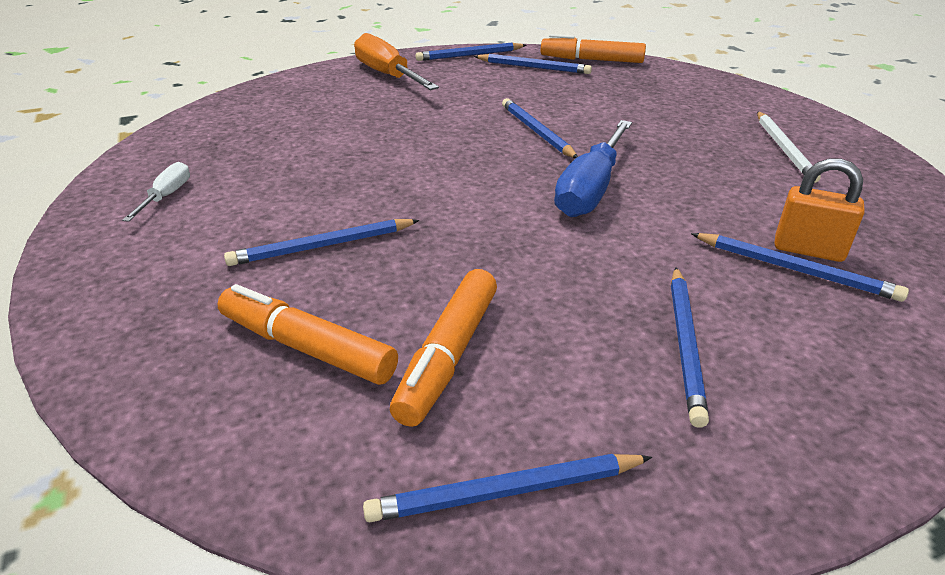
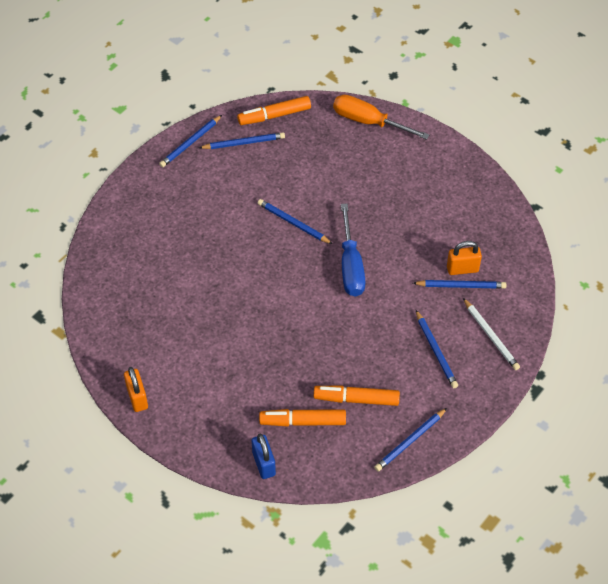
camera: 30 degrees left, 20 degrees up
white screwdriver [122,162,190,222] -> none
blue pencil [224,219,420,266] -> none
orange screwdriver [354,33,439,90] -> orange screwdriver moved to [333,95,429,140]
orange marker [390,269,497,427] -> orange marker turned 105 degrees clockwise [314,386,400,406]
white pencil [757,111,821,183] -> white pencil moved to [463,298,520,370]
none -> orange padlock [124,367,148,412]
none -> blue padlock [252,434,276,479]

